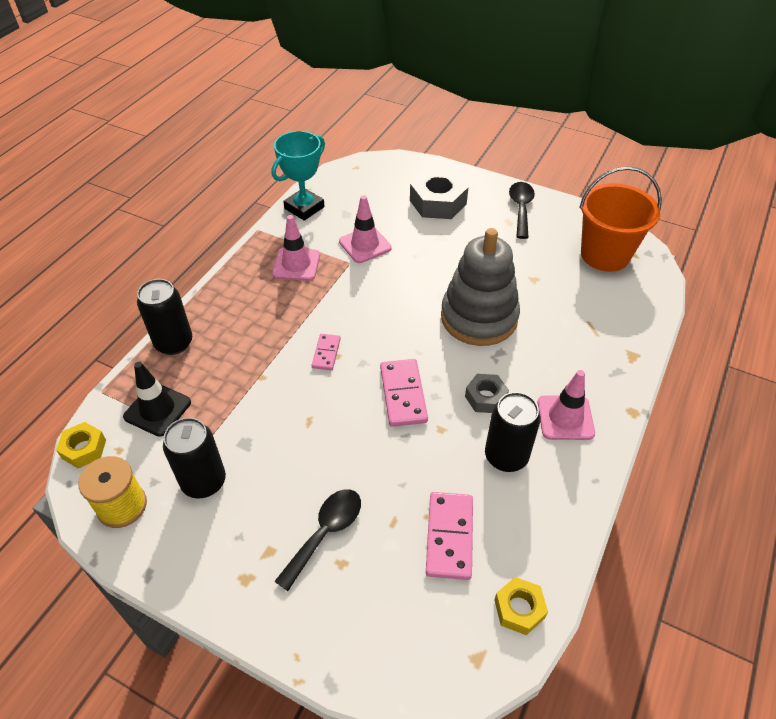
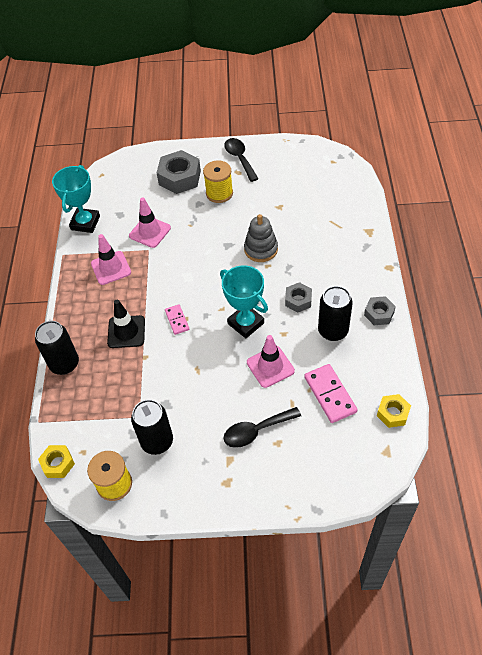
camera: 25 degrees left, 5 degrees up
black traffic cone [123,362,191,437] -> black traffic cone moved to [107,300,145,348]
black spoon [274,489,361,591] -> black spoon turned 120 degrees counterclockwise [223,407,301,448]
pink domino [380,359,428,427] -> turquoise trophy [220,265,268,338]
grey stacking toy [441,228,520,346] -> grey stacking toy [244,214,278,262], size x0.59
pink traffic cone [538,370,595,440] -> pink traffic cone moved to [247,335,295,388]
orange bucket [579,166,662,272] -> none
none -> yellow spool [203,160,233,203]
none -> grey nut [364,296,396,325]

